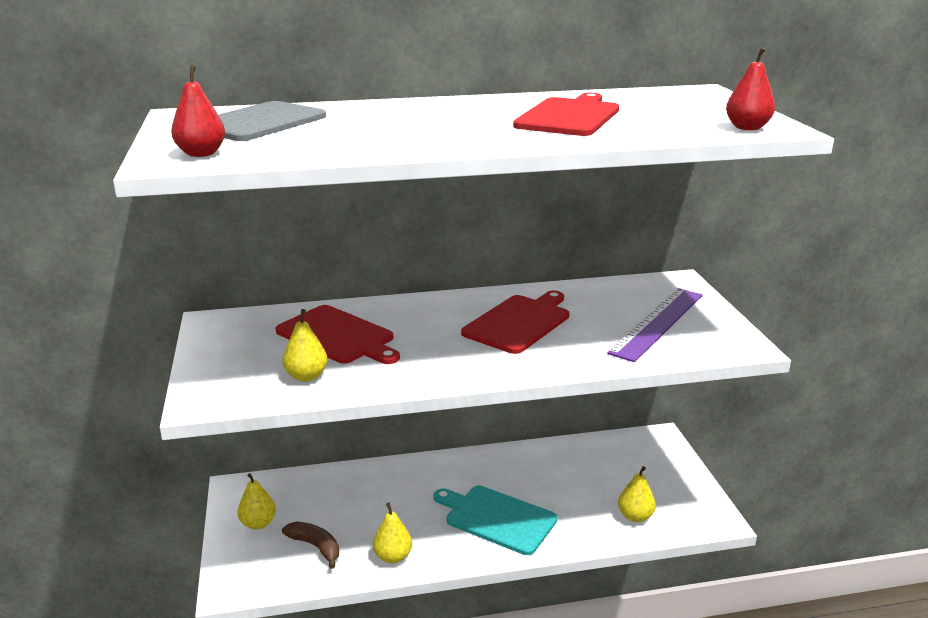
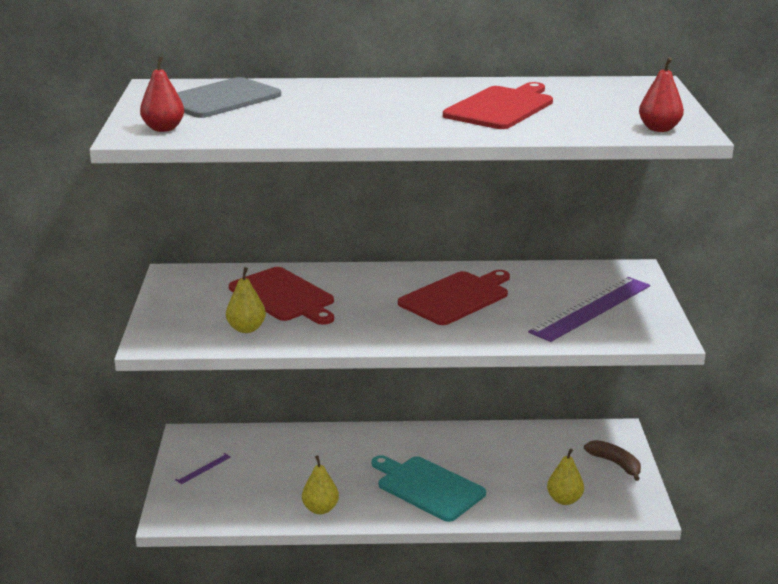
camera: 10 degrees right, 0 degrees up
yellow pear [237,473,276,529] -> purple ruler [175,453,231,484]
brown banana [282,522,339,569] -> brown banana moved to [584,440,641,481]

